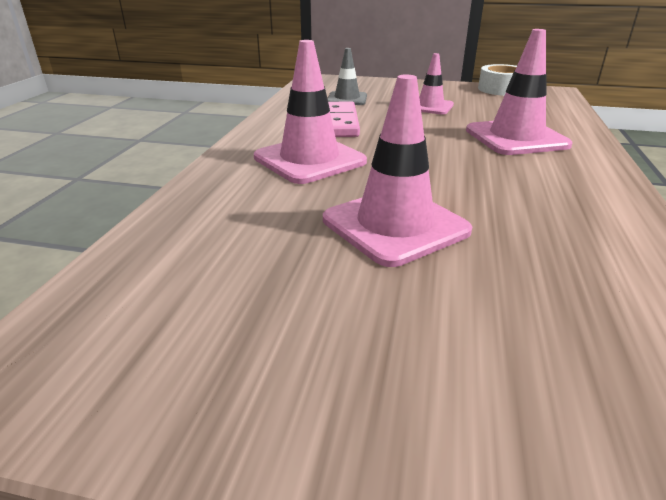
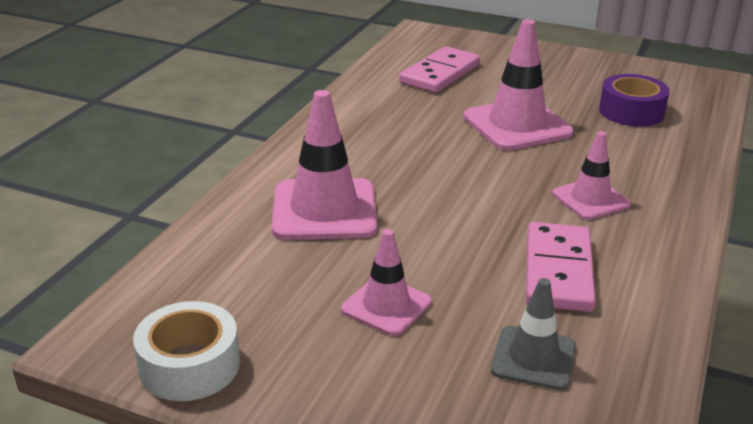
camera: 170 degrees left, 0 degrees up
pink traffic cone [254,40,367,184] -> pink traffic cone [552,131,631,220], size x0.60
none -> pink domino [399,46,480,93]
none -> purple tape [599,74,670,127]

